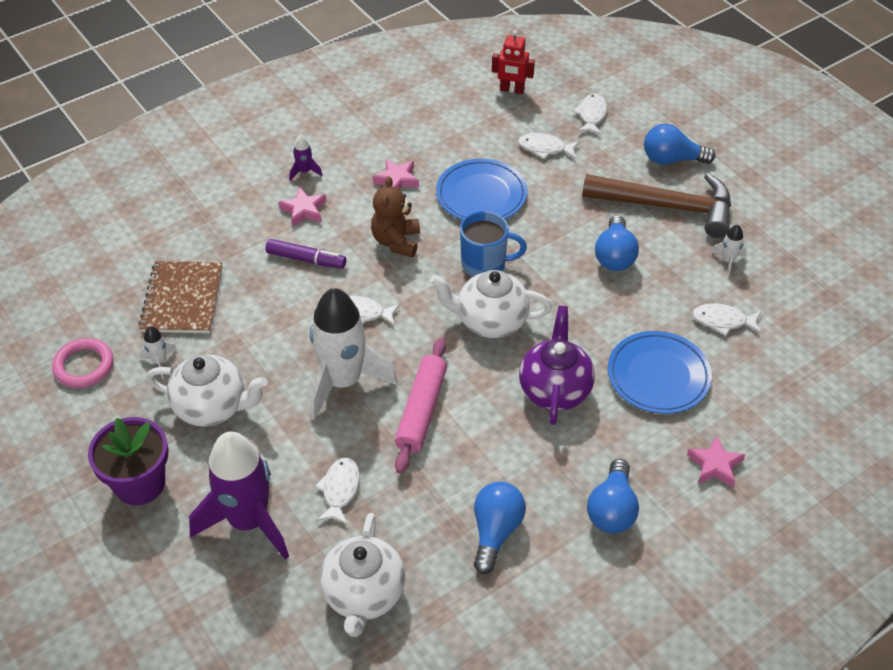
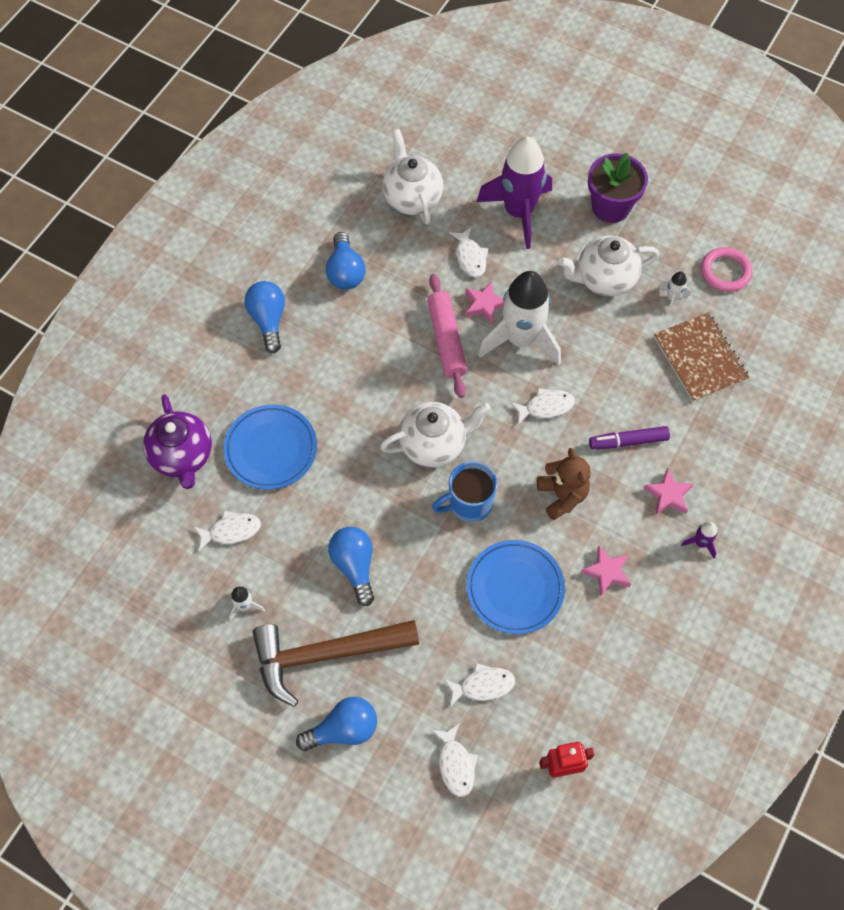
camera: 155 degrees right, 15 degrees up
purple teapot [519,306,595,425] -> purple teapot moved to [143,394,212,489]
pink star [687,435,745,487] -> pink star moved to [465,281,504,325]

